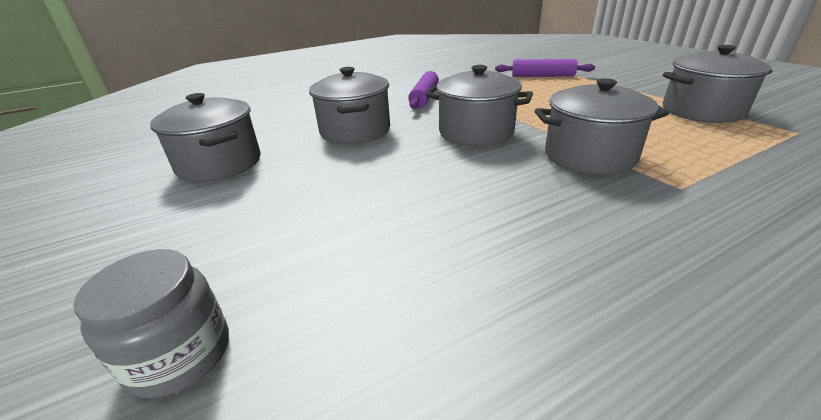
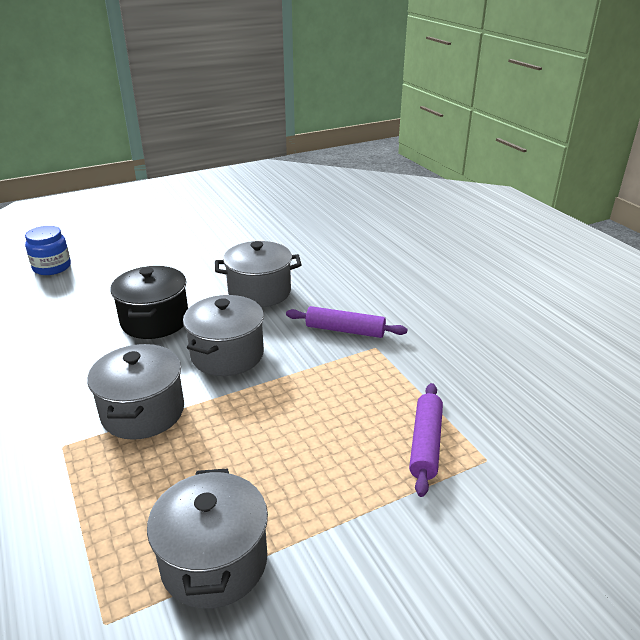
camera: 90 degrees right, 0 degrees up
grey jar [73,249,229,399] -> blue jar [25,226,71,275]
grey pot [150,93,261,183] -> none
none -> black pot [110,266,188,339]

